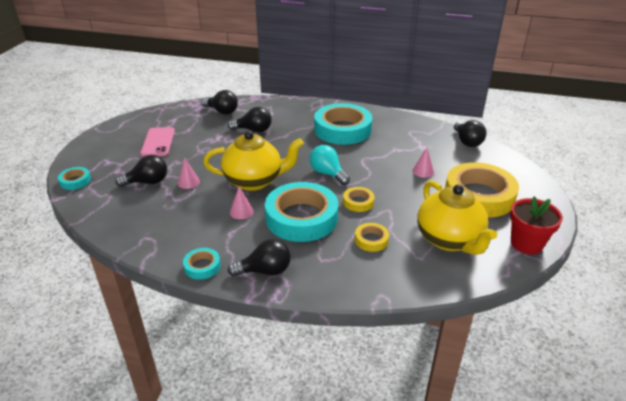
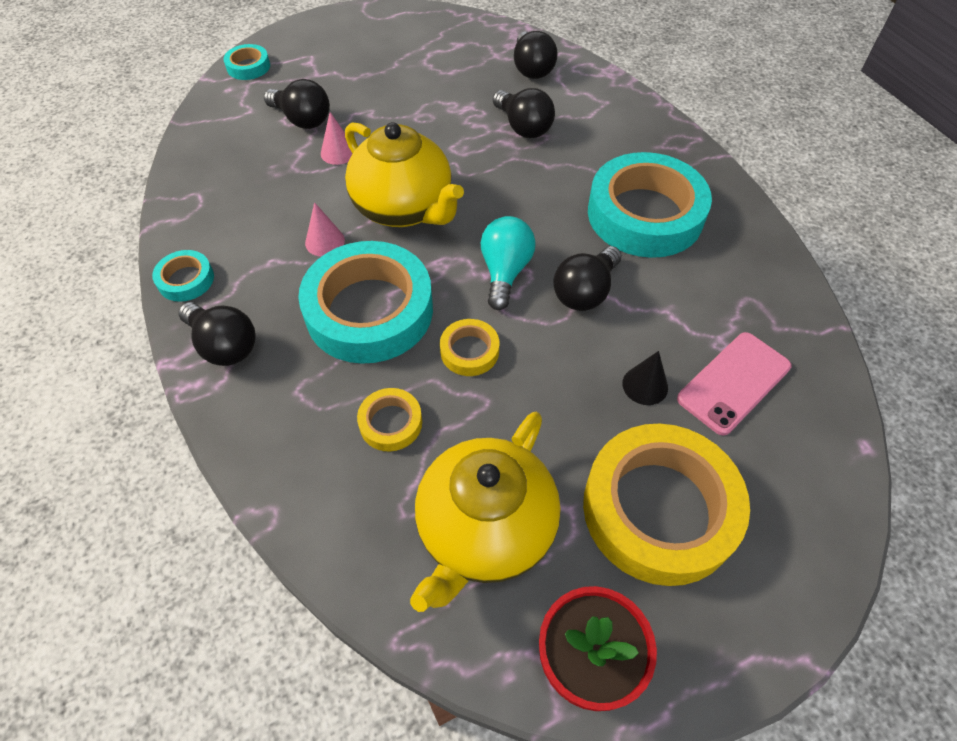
camera: 50 degrees right, 20 degrees up
pink phone [140,127,175,157] -> pink phone moved to [677,332,791,436]
pink cone [413,148,434,178] -> black cone [622,351,668,405]
black light bulb [454,120,487,147] -> black light bulb moved to [553,246,622,311]

